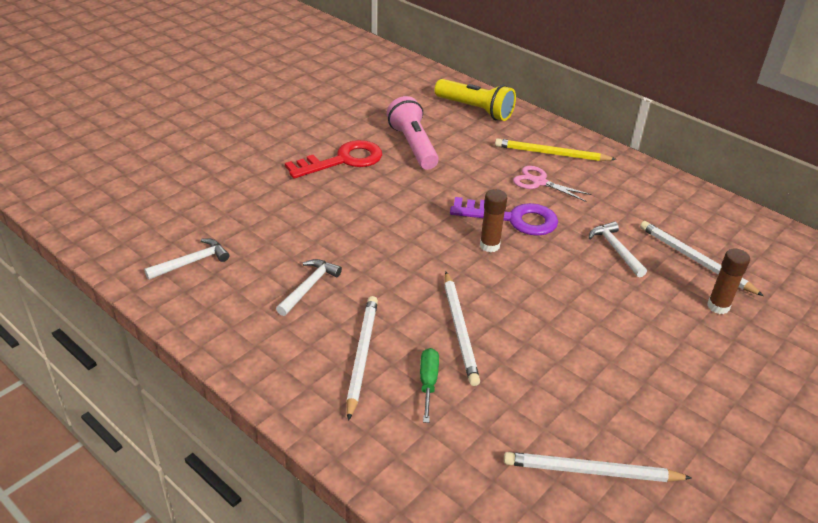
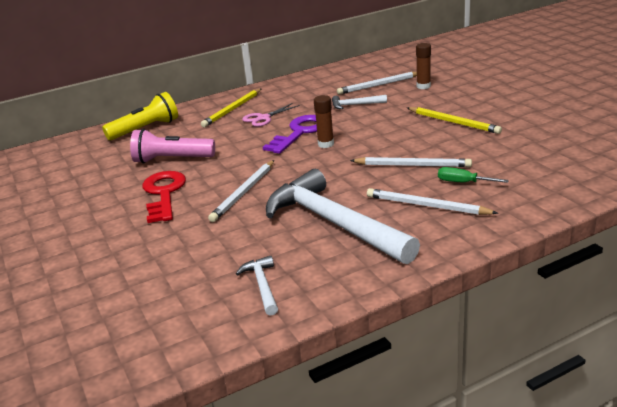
camera: 65 degrees left, 10 degrees down
white hammer [276,259,342,316] -> white hammer [266,169,420,264], size x2.37
white pencil [504,452,692,482] -> white pencil moved to [208,160,274,222]
none -> yellow pencil [407,107,502,134]

